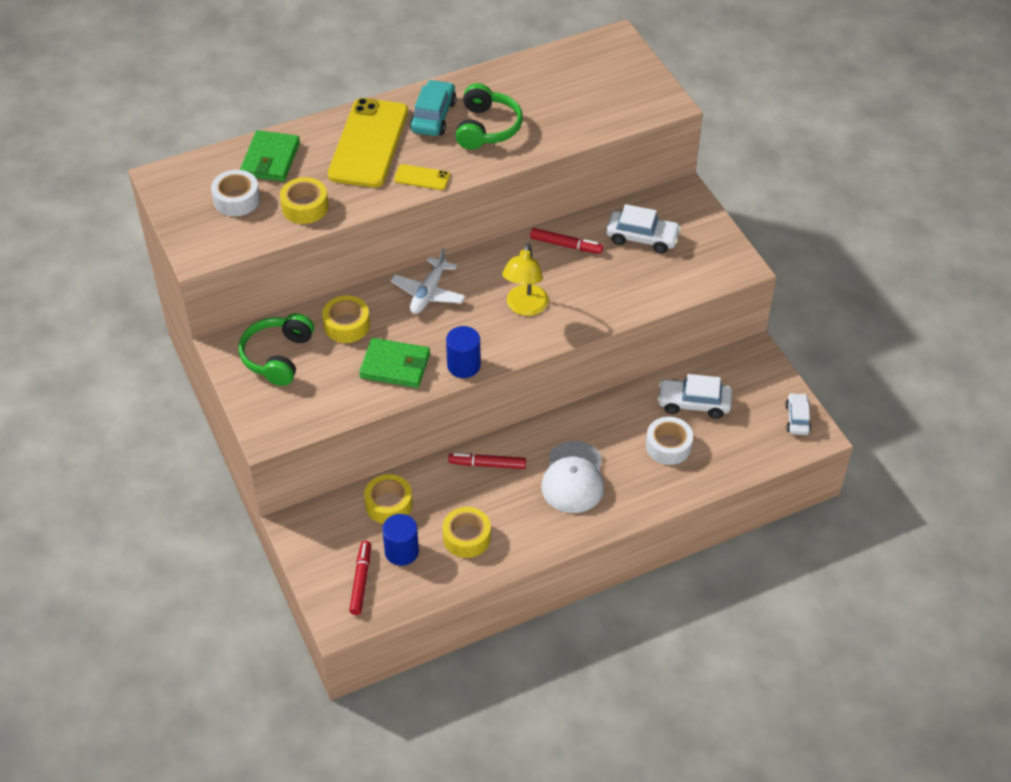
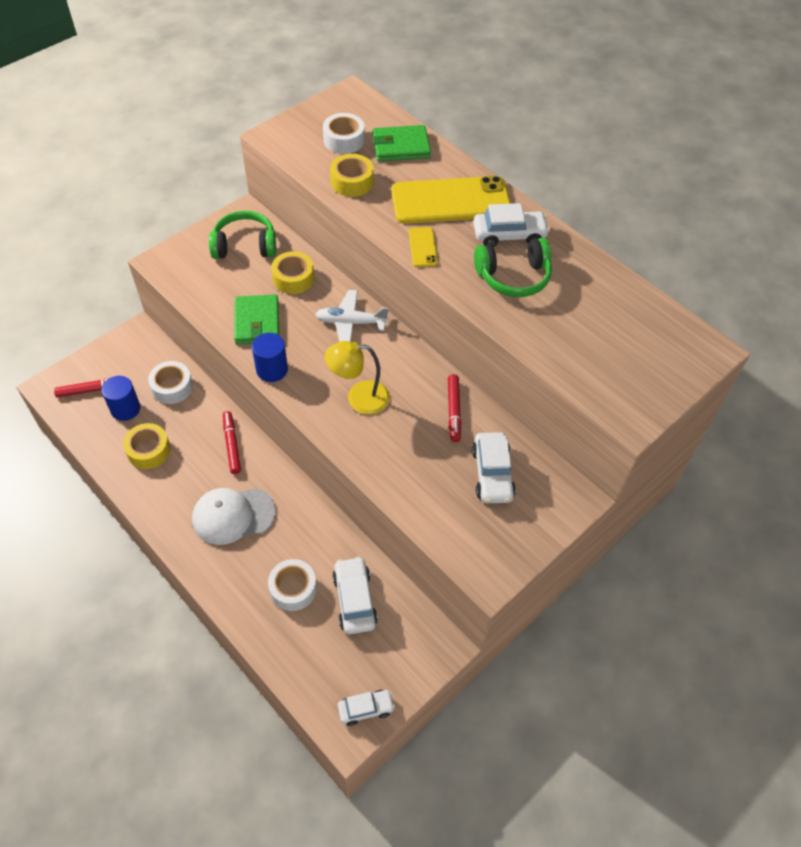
camera: 70 degrees right, 5 degrees up
yellow tape [364,474,413,524] -> white tape [148,361,193,404]
turquoise car [410,80,456,136] -> white car [473,203,550,247]

